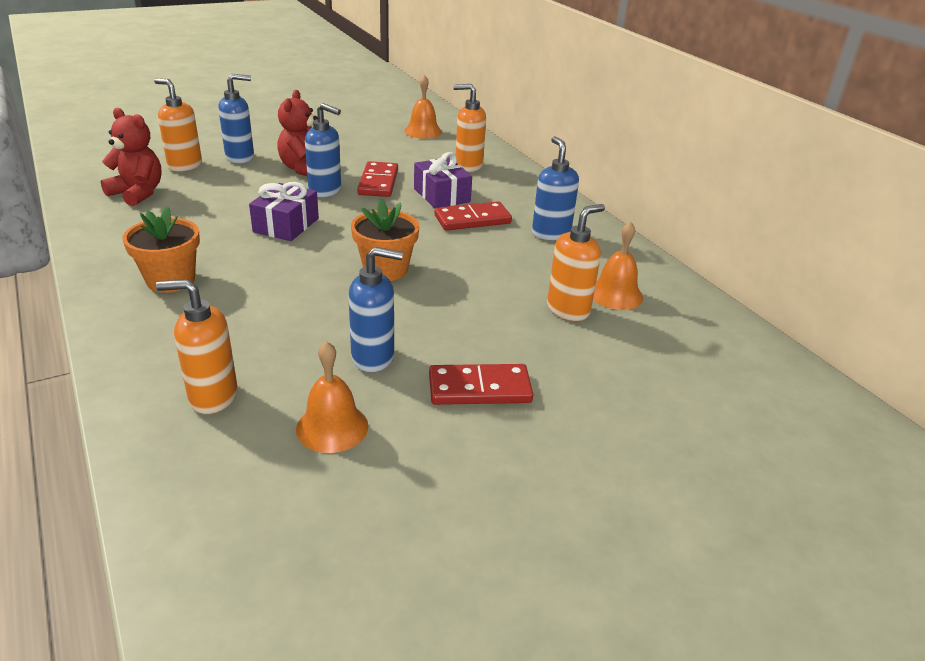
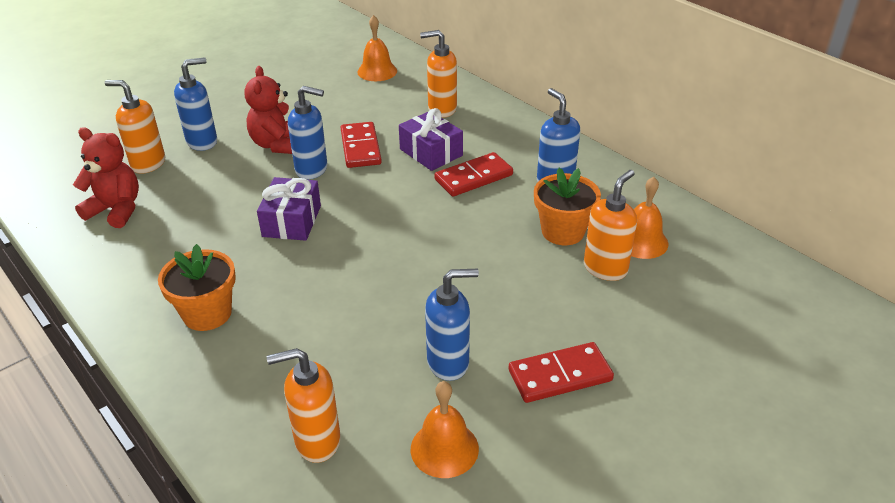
camera: 10 degrees left, 5 degrees up
orange flower pot [351,199,420,281] -> orange flower pot moved to [534,168,601,245]

